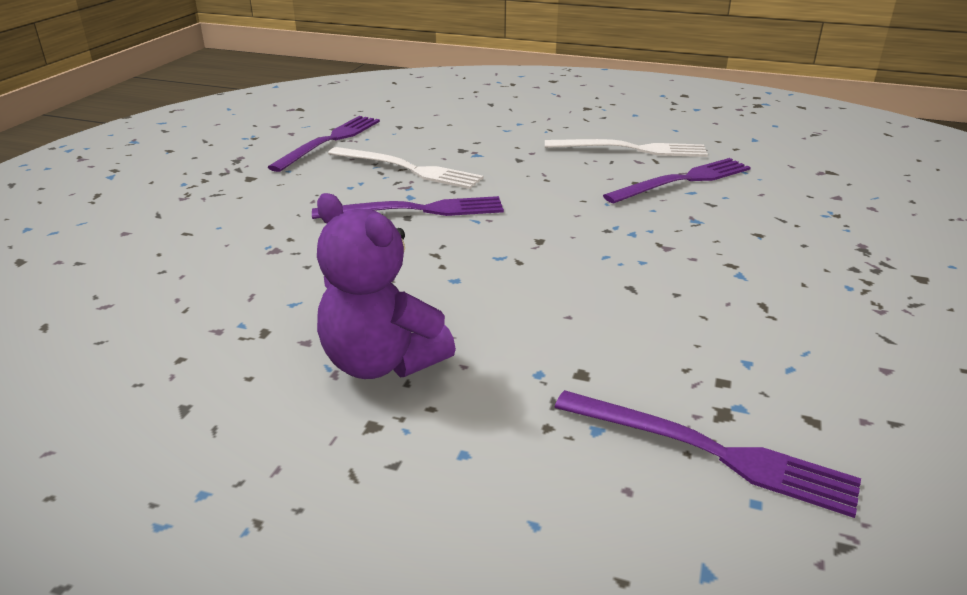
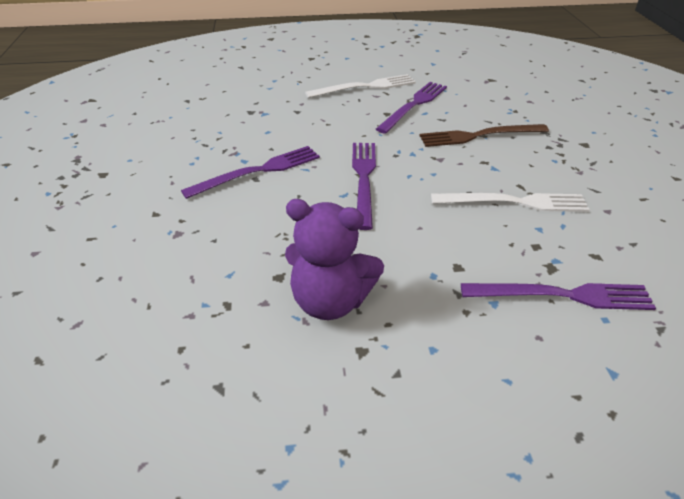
camera: 25 degrees left, 10 degrees up
purple fork [268,116,380,172] -> purple fork moved to [352,143,376,230]
white fork [328,147,483,189] -> white fork moved to [431,193,590,212]
none -> brown fork [419,124,549,147]

